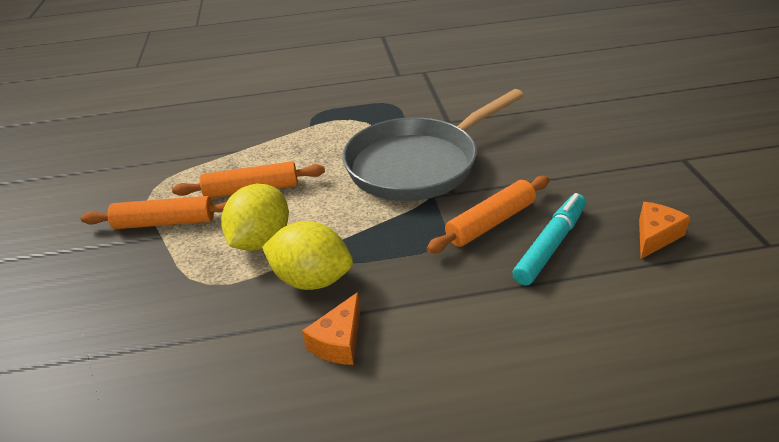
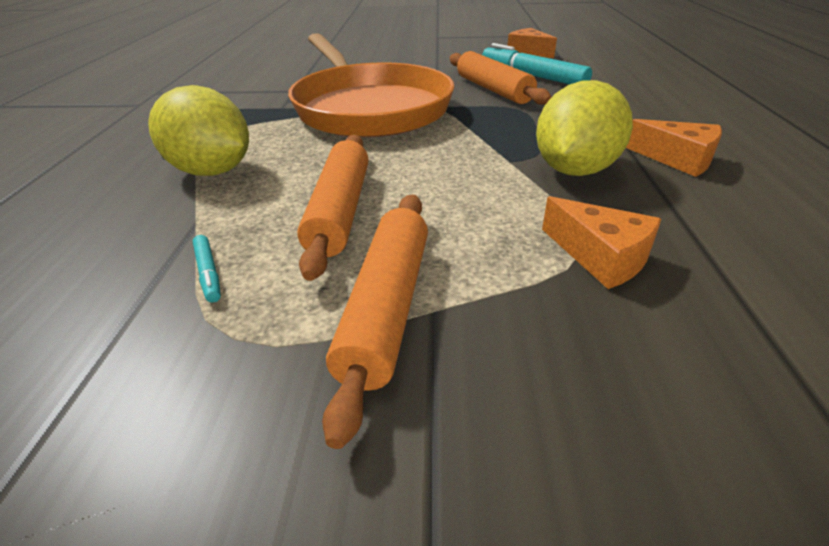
camera: 80 degrees left, 0 degrees up
yellow lemon [221,184,289,251] -> yellow lemon moved to [148,85,249,176]
grey pan [342,89,524,201] -> orange pan [288,33,455,138]
none -> turquoise marker [193,235,221,303]
none -> orange cheese [542,196,661,289]

